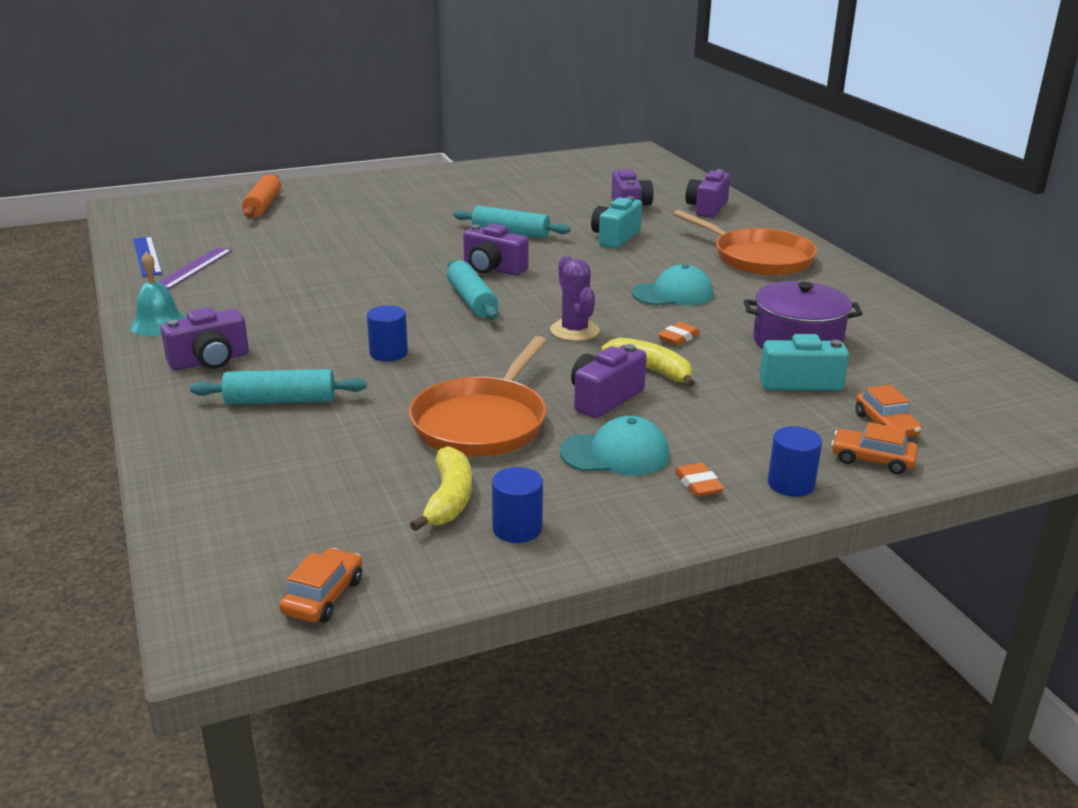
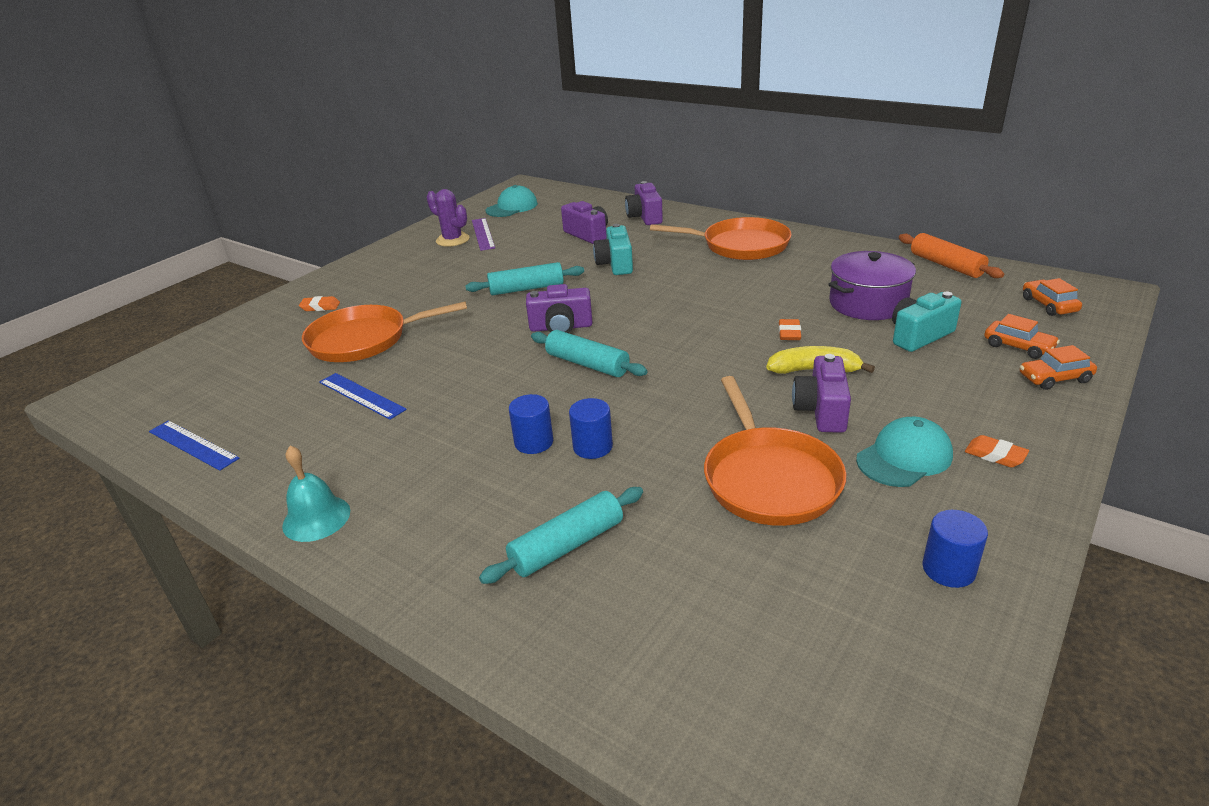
camera: 30 degrees left, 5 degrees up
purple ruler [159,248,232,290] -> purple ruler moved to [472,218,495,251]
purple camera [161,307,249,370] -> none
orange rolling pin [242,174,281,218] -> orange rolling pin moved to [899,233,1004,278]
orange car [279,548,362,623] -> orange car moved to [1023,278,1082,316]
yellow banana [410,446,472,531] -> none
purple cactus [550,256,600,341] -> purple cactus moved to [427,189,470,247]
turquoise cap [632,264,713,306] -> turquoise cap moved to [486,185,538,217]
blue cylinder [768,426,822,497] -> blue cylinder moved to [509,394,553,454]
none -> orange eraser [299,296,340,311]
none -> orange pan [302,301,467,362]
none -> blue ruler [319,373,407,420]

